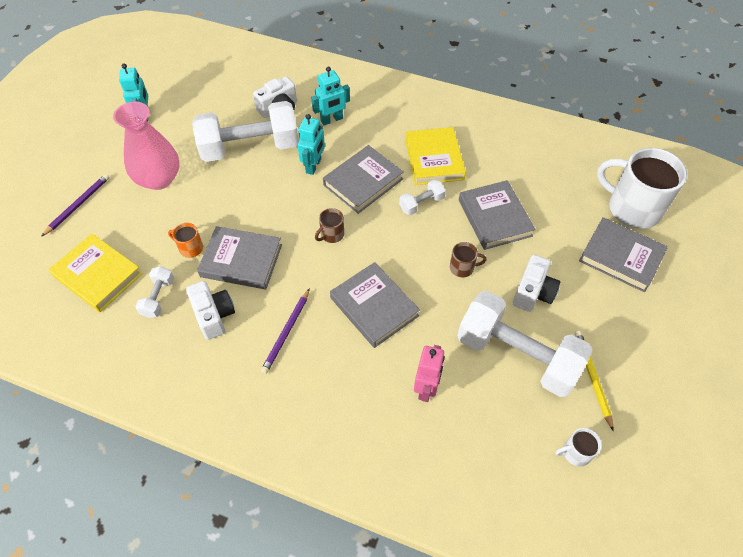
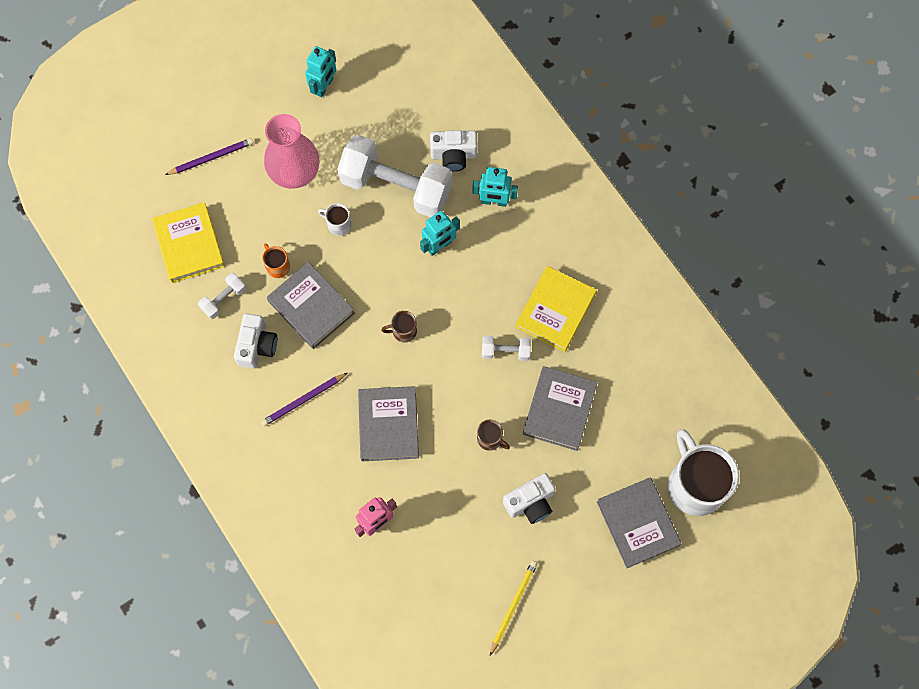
camera: 35 degrees right, 15 degrees up
grey book [323,145,404,214] -> none
white dumbbell [457,291,593,397] -> none
white mug [555,428,602,467] -> white mug moved to [318,203,352,236]

